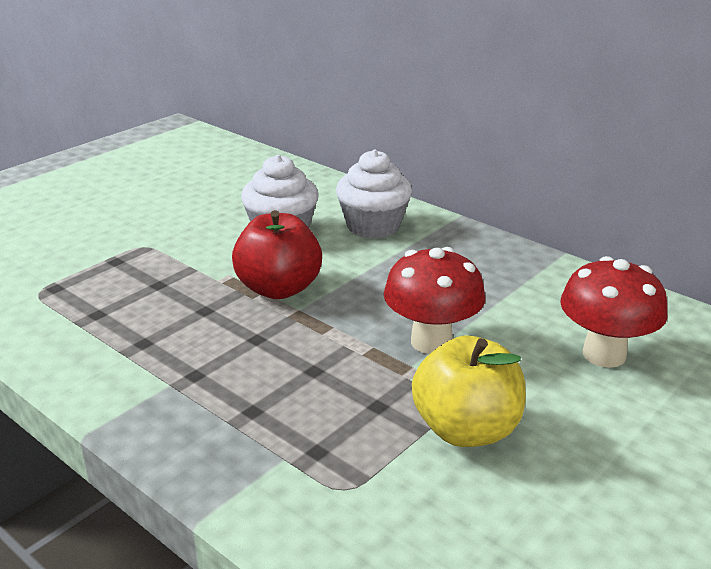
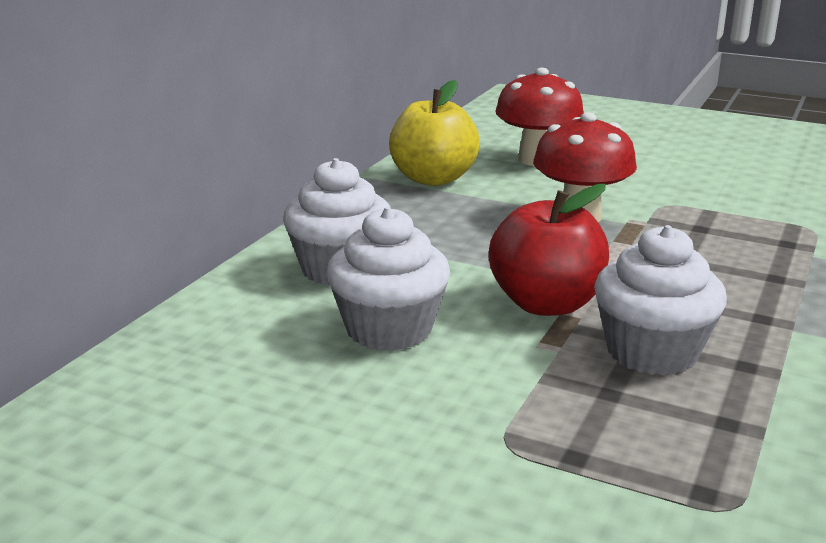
camera: 105 degrees left, 5 degrees down
yellow apple [412,336,526,447] -> yellow apple moved to [389,80,480,186]
none -> white cupcake [594,225,727,376]

